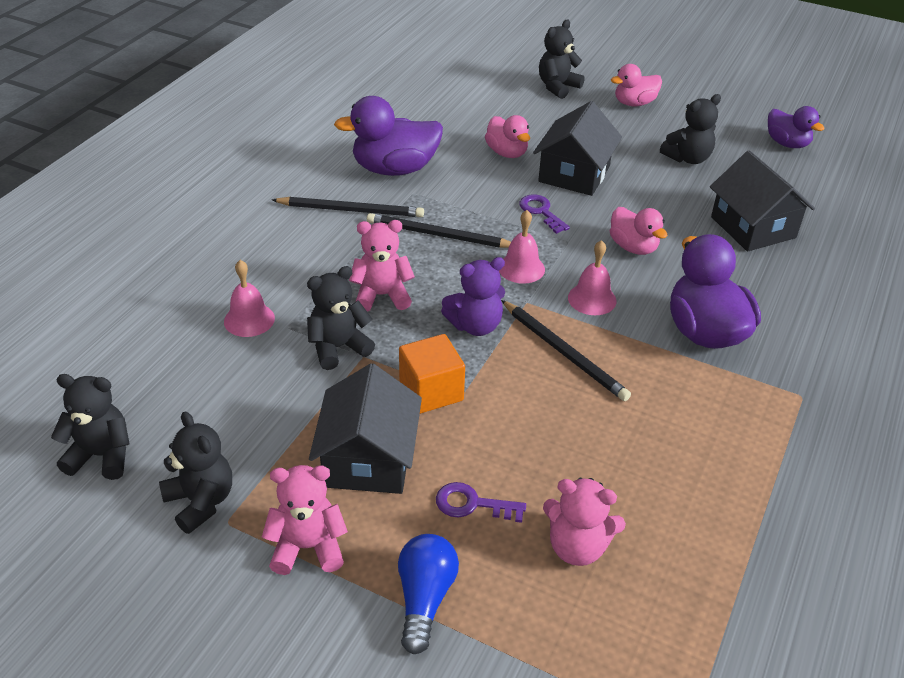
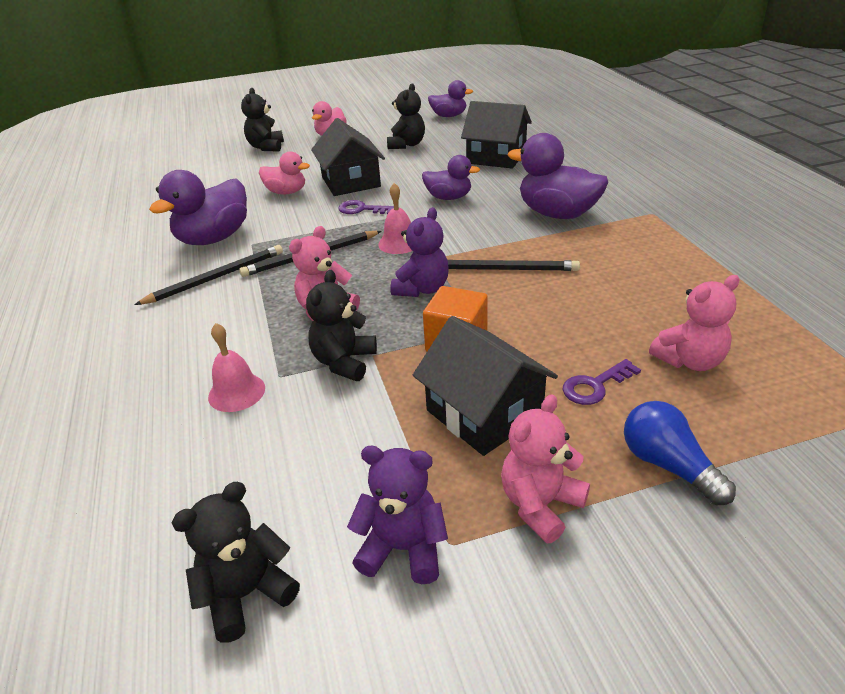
camera: 40 degrees left, 5 degrees down
black teddy bear [159,411,232,534] -> purple teddy bear [347,446,448,584]
pink bell [568,240,616,315] -> none
pink duck [610,207,668,255] -> purple duck [422,155,480,200]

